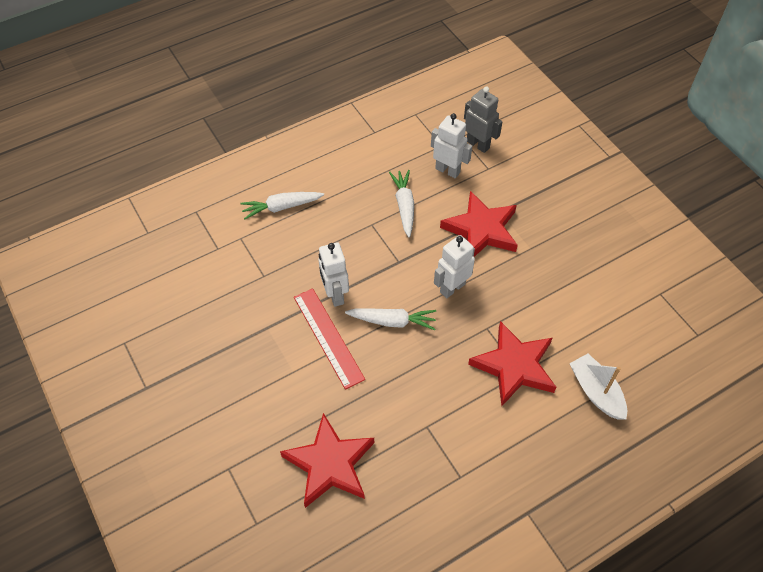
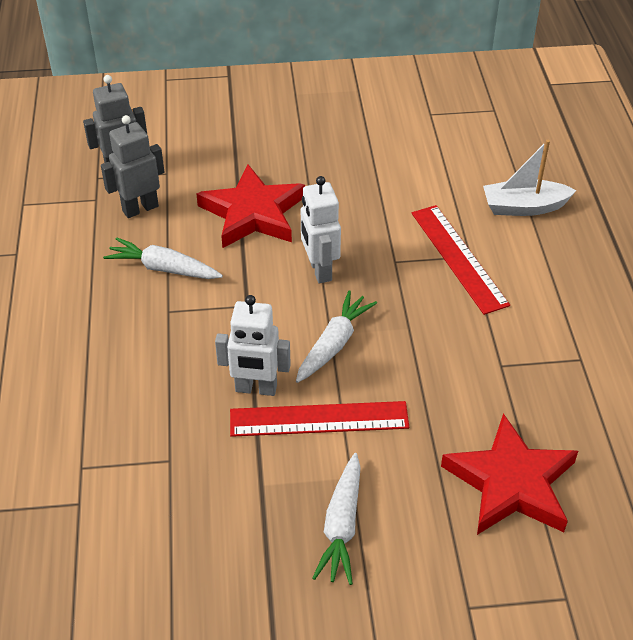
camera: 65 degrees left, 10 degrees down
white carrot [240,192,324,219] -> white carrot moved to [312,453,361,585]
white robot [431,113,472,179] -> grey robot [101,115,165,218]
red star [468,321,556,406] -> red ruler [412,205,510,315]

